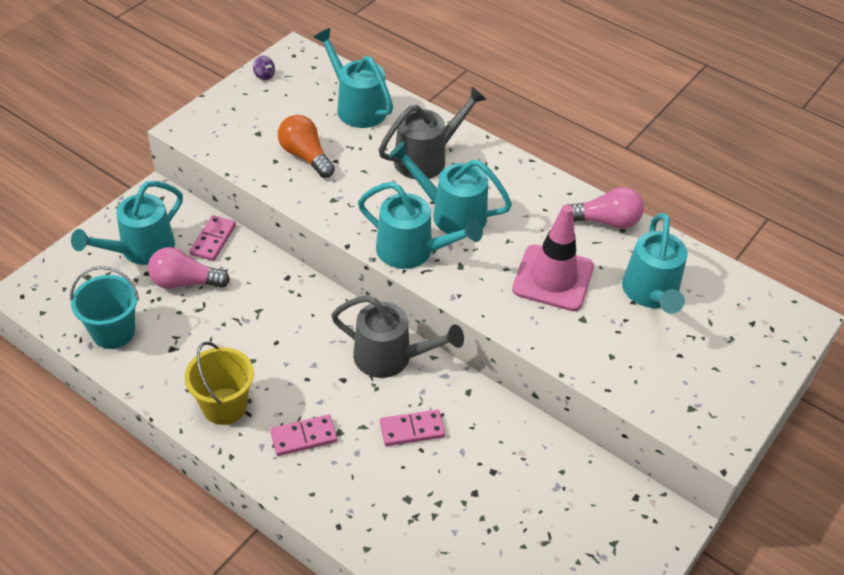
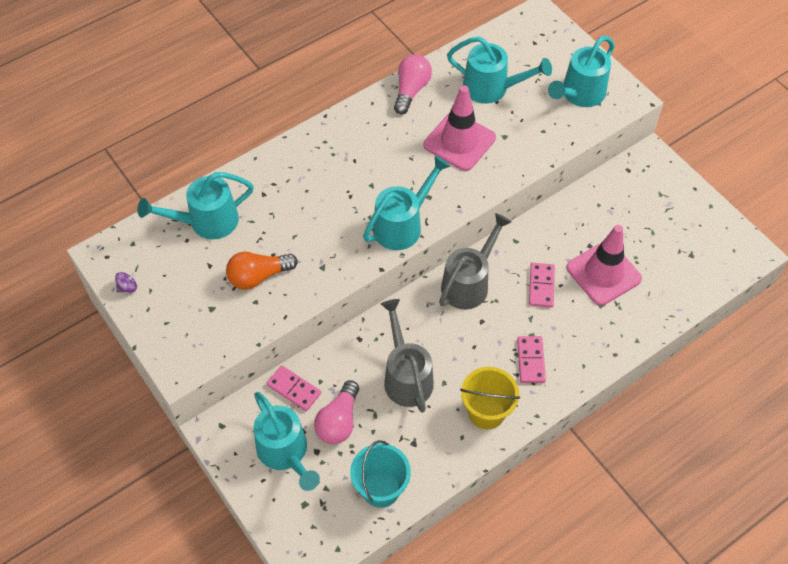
camera: 70 degrees left, 10 degrees up
grey watering can [379,86,487,179] -> grey watering can moved to [381,299,434,413]
turquoise watering can [389,141,512,234] -> turquoise watering can moved to [548,36,615,107]
none -> pink traffic cone [566,225,642,306]

